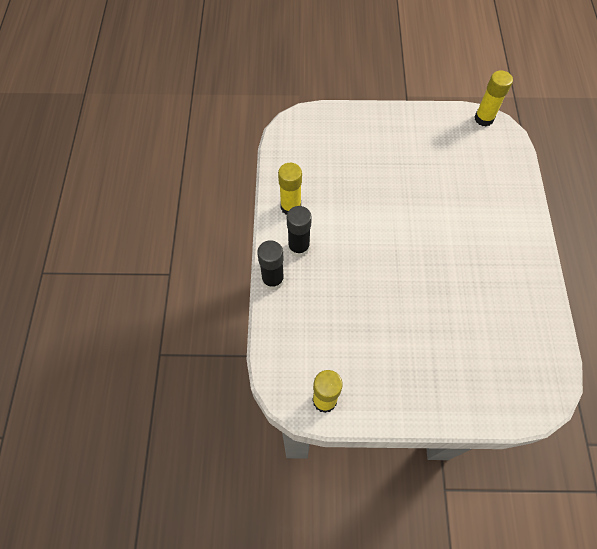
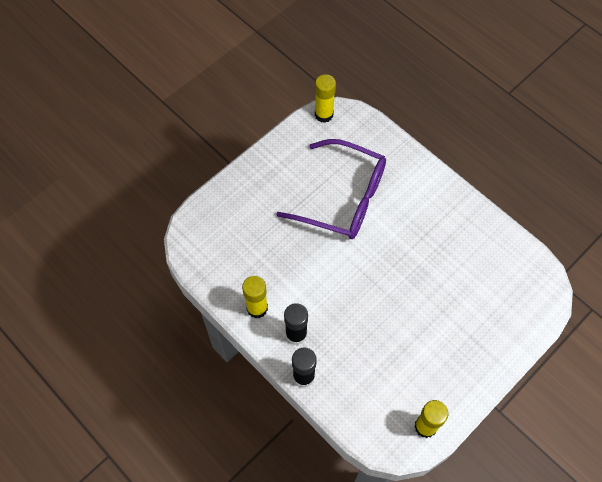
camera: 45 degrees left, 0 degrees up
none -> purple glasses [276,139,386,239]

